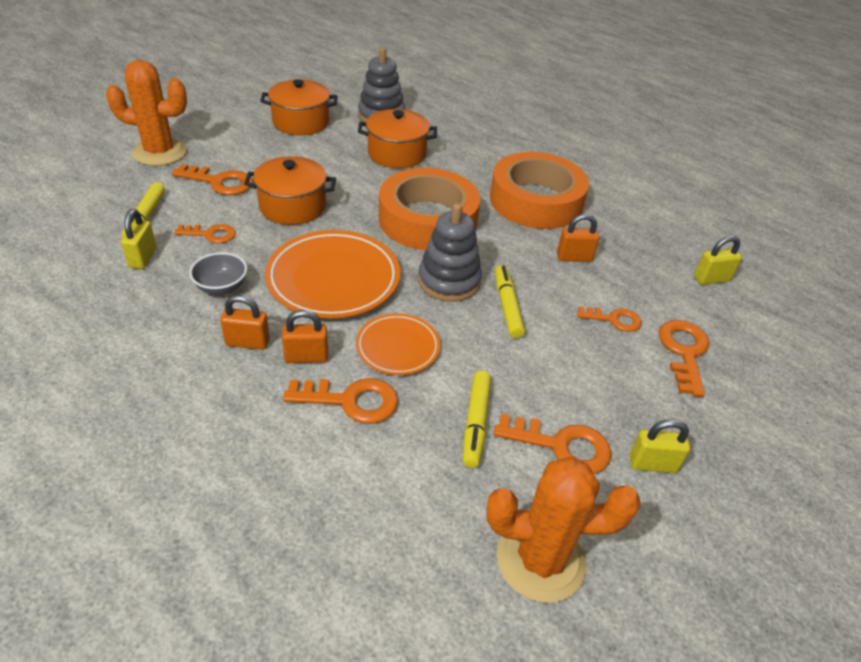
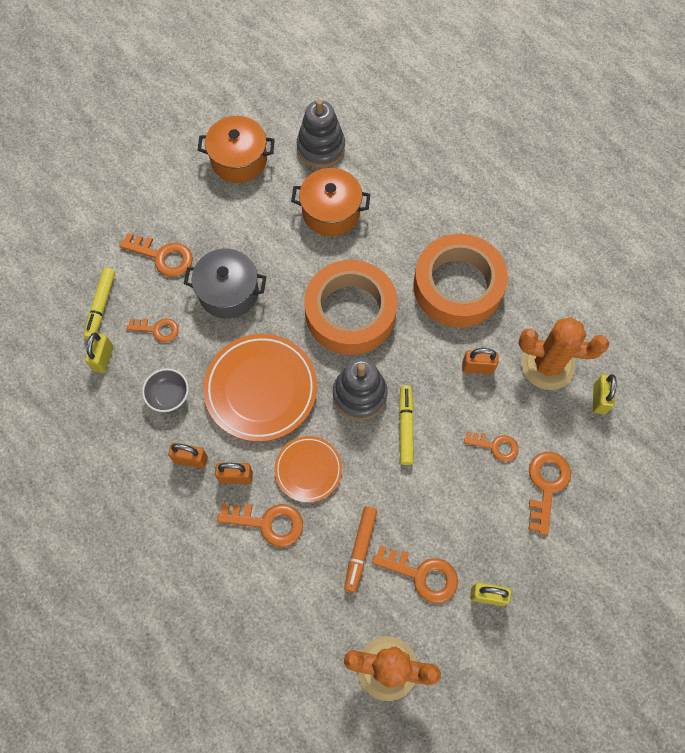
camera: 10 degrees right, 25 degrees up
orange cactus [106,60,187,166] -> orange cactus moved to [519,317,609,390]
orange pot [244,156,336,225] -> grey pot [184,249,266,319]
yellow marker [463,371,491,468] -> orange marker [344,506,377,593]
yellow padlock [694,236,742,285] -> yellow padlock turned 75 degrees counterclockwise [593,374,617,414]

